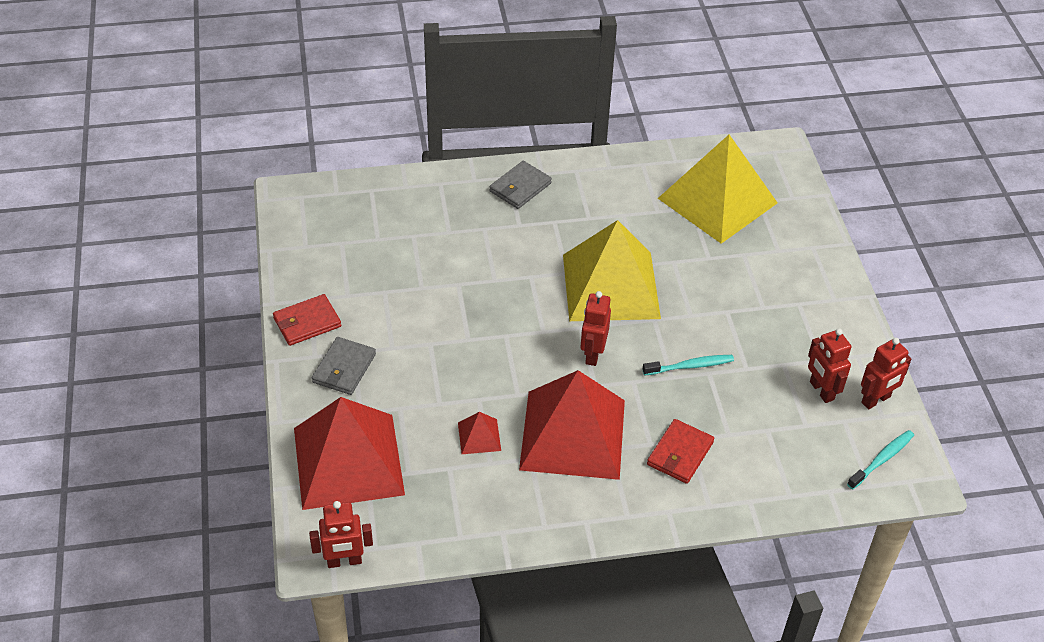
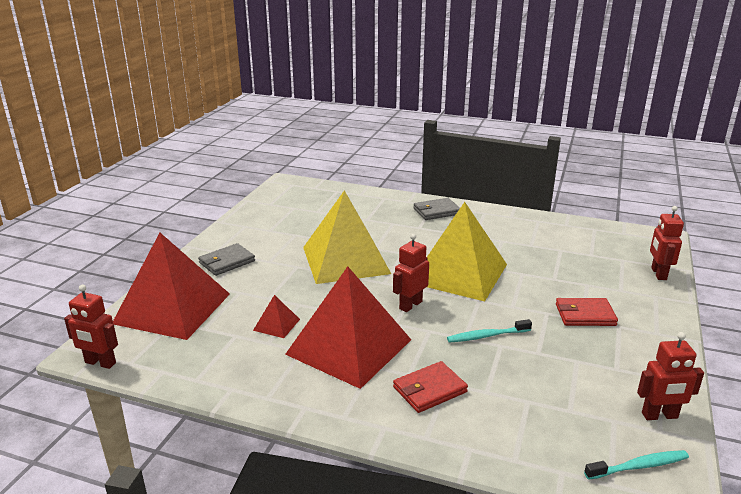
camera: 30 degrees right, 20 degrees down
red wallet [273,294,341,346] -> red wallet moved to [556,298,618,326]
turquoise toothbrush [643,355,734,376] -> turquoise toothbrush turned 150 degrees clockwise [447,319,532,343]
yellow pyramid [658,135,777,244] -> yellow pyramid moved to [303,190,391,284]
red robot [808,329,851,403] -> red robot moved to [650,206,684,280]

